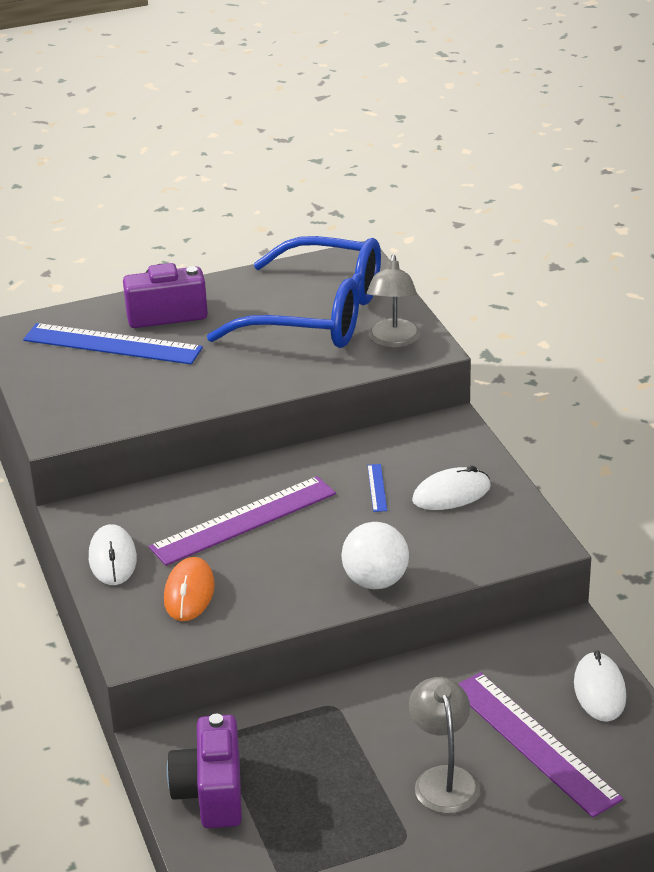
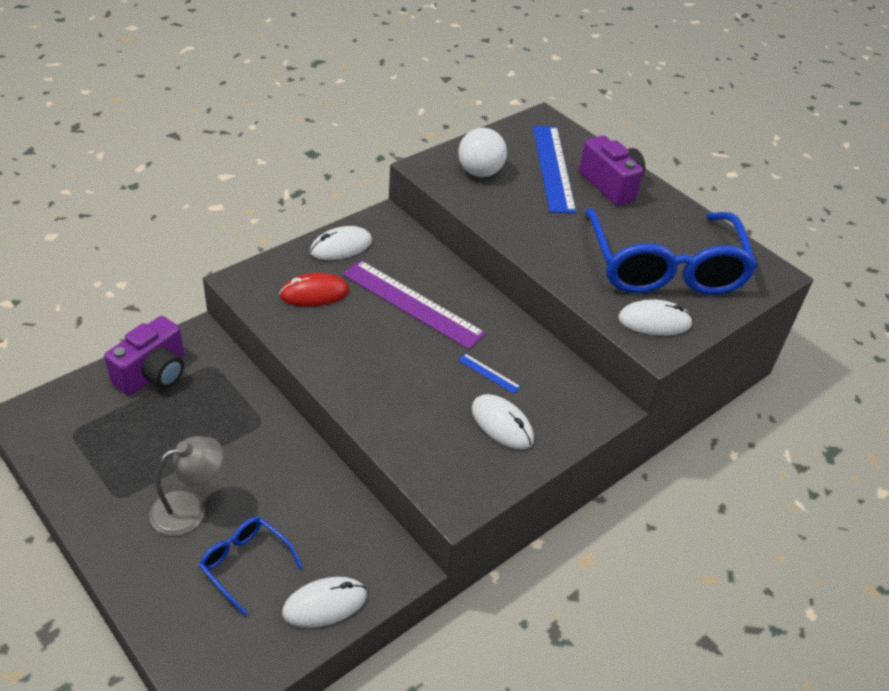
camera: 65 degrees right, 10 degrees up
orange mouse [164,557,215,621] -> red mouse [279,273,349,307]
purple camera [167,714,242,828] -> purple camera turned 150 degrees clockwise [104,316,184,395]
white ball [341,522,409,589] -> white ball moved to [458,128,507,177]
grey lamp [367,255,421,348] -> white mouse [618,299,693,336]
blue ruler [367,464,387,512] -> blue ruler turned 60 degrees clockwise [458,354,521,394]
purple ruler [458,672,623,818] -> blue glasses [199,517,303,616]

